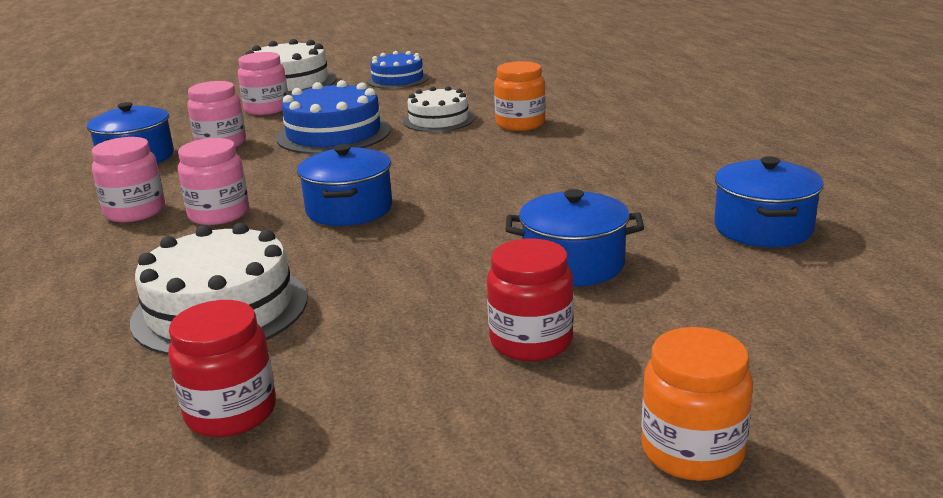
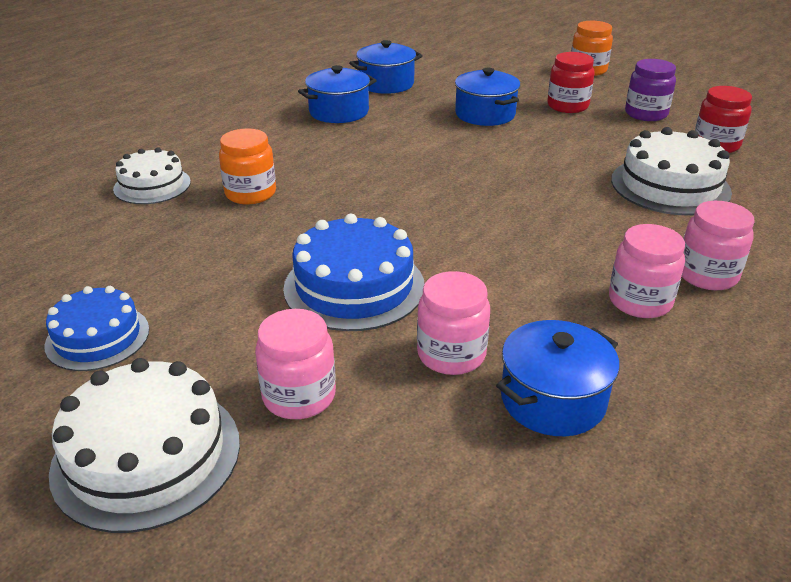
camera: 125 degrees left, 10 degrees up
pink jar [178,138,249,225] -> pink jar moved to [682,201,754,290]
blue pot [297,144,392,226] -> blue pot moved to [298,65,377,123]
white cake [403,86,474,132] -> white cake moved to [113,147,191,204]
none -> purple jar [625,59,676,121]

